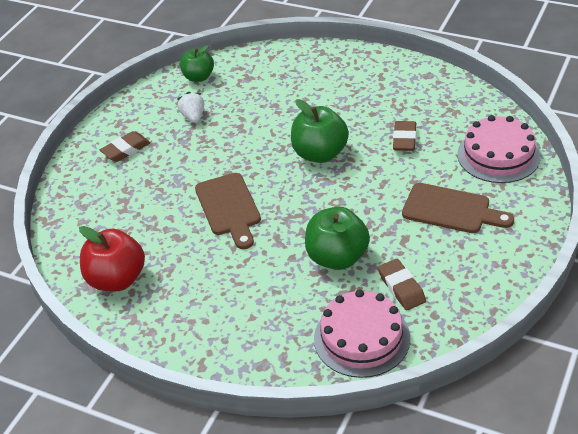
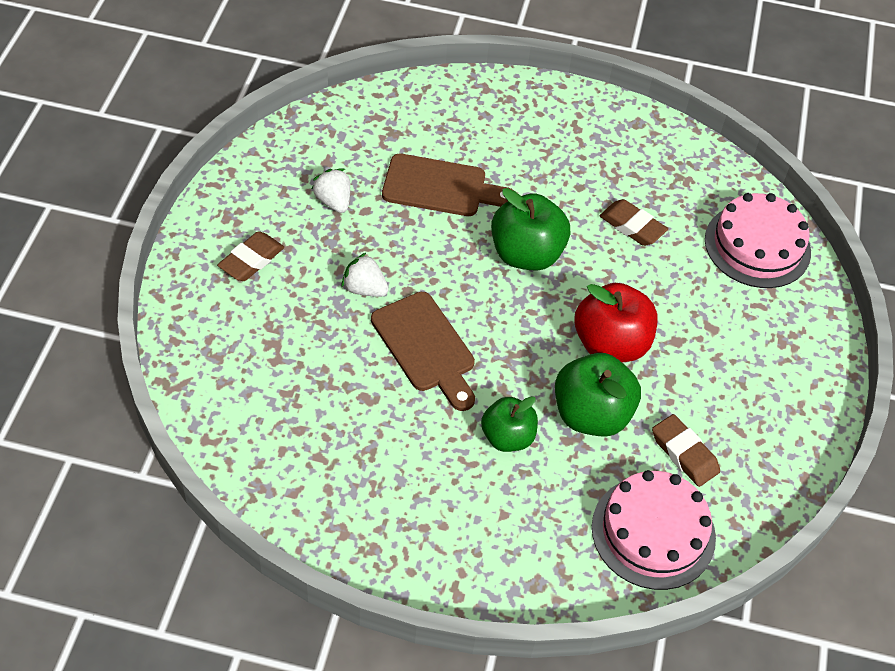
camera: 20 degrees left, 10 degrees up
red apple [79,226,145,291] -> red apple moved to [575,283,658,362]
green apple [180,45,214,82] -> green apple moved to [481,396,538,452]
brown eraser [393,121,416,151] -> brown eraser turned 45 degrees counterclockwise [600,199,668,246]
brown cutting board [402,183,514,233] -> brown cutting board moved to [382,154,514,216]
none -> white strawberry [341,253,389,297]

